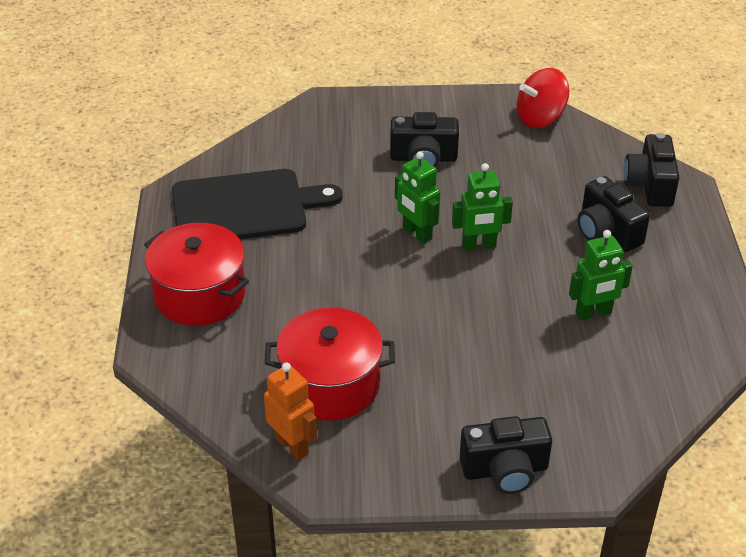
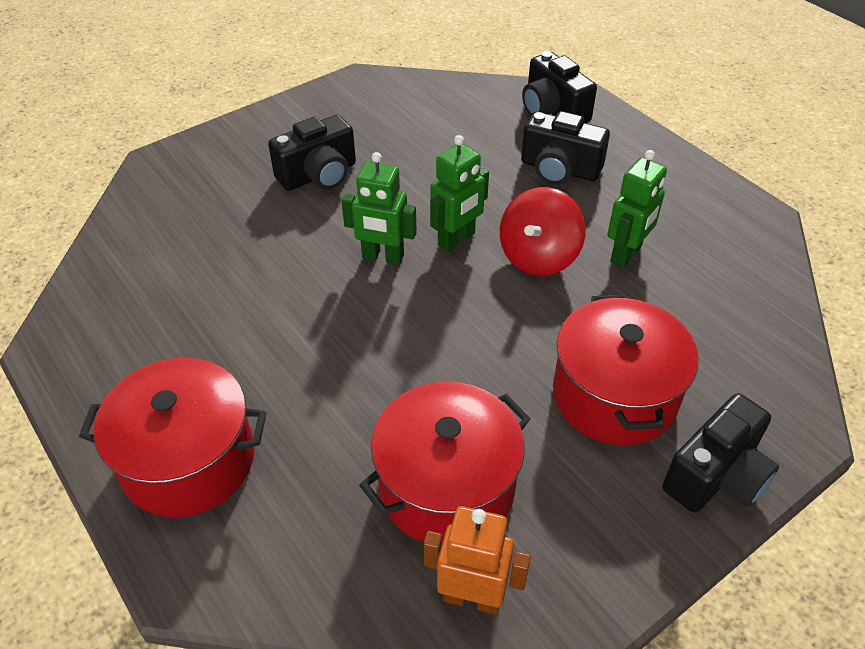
camera: 35 degrees left, 5 degrees up
black cutting board [172,169,342,239] -> none
red spinning top [517,68,569,128] -> red spinning top moved to [500,187,586,276]
none -> red pot [553,295,698,445]

